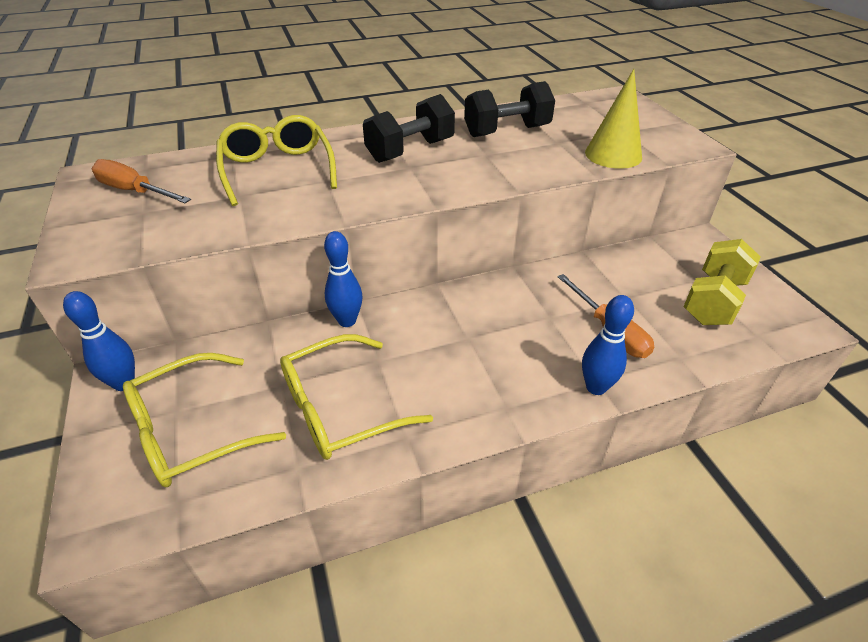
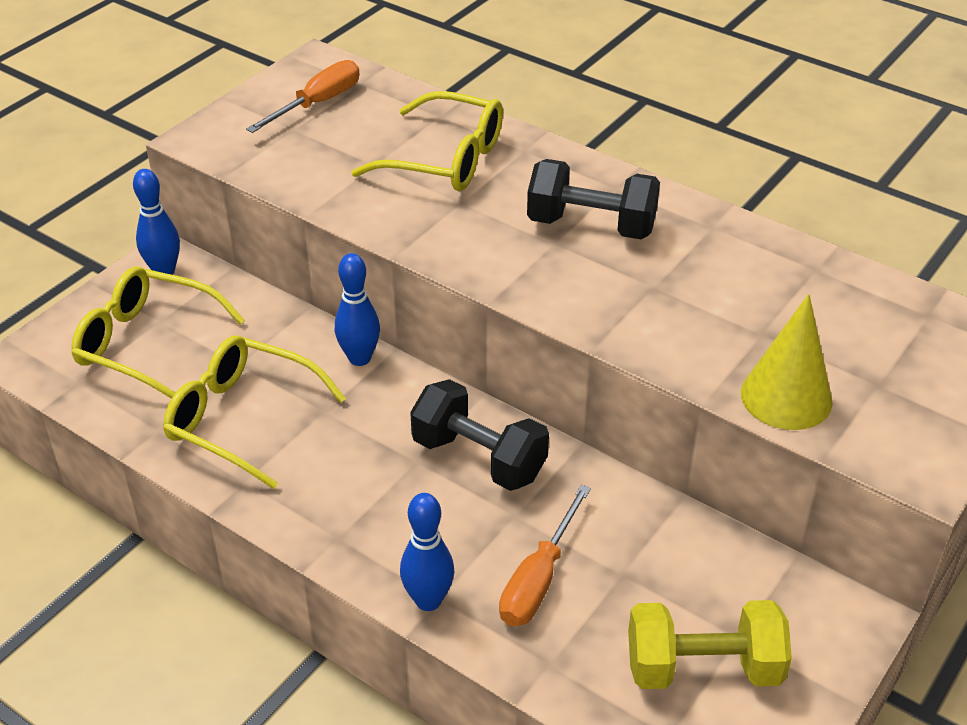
camera: 55 degrees right, 0 degrees up
orange screwdriver [92,159,191,203] -> orange screwdriver turned 45 degrees clockwise [246,60,360,133]
yellow glasses [216,115,337,206] -> yellow glasses turned 75 degrees clockwise [351,91,503,191]
black dumbbell [464,81,555,137] -> black dumbbell moved to [410,379,549,491]

